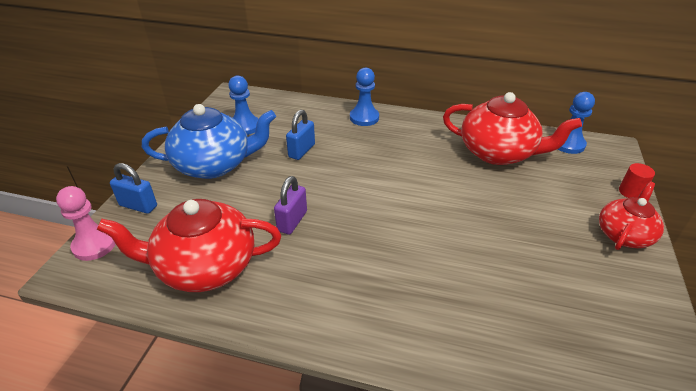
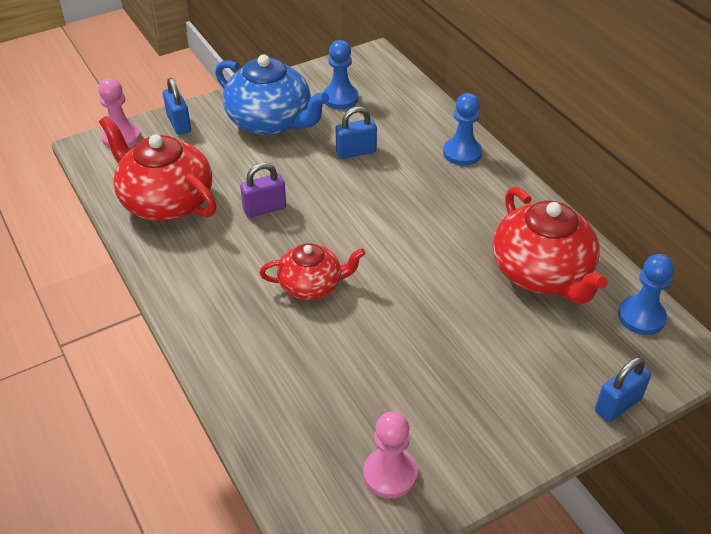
camera: 45 degrees right, 5 degrees up
red teapot [599,182,664,250] -> red teapot moved to [259,243,365,300]
red cylinder [619,163,655,198] -> blue padlock [595,357,651,422]
none -> pink pawn [363,411,417,499]

